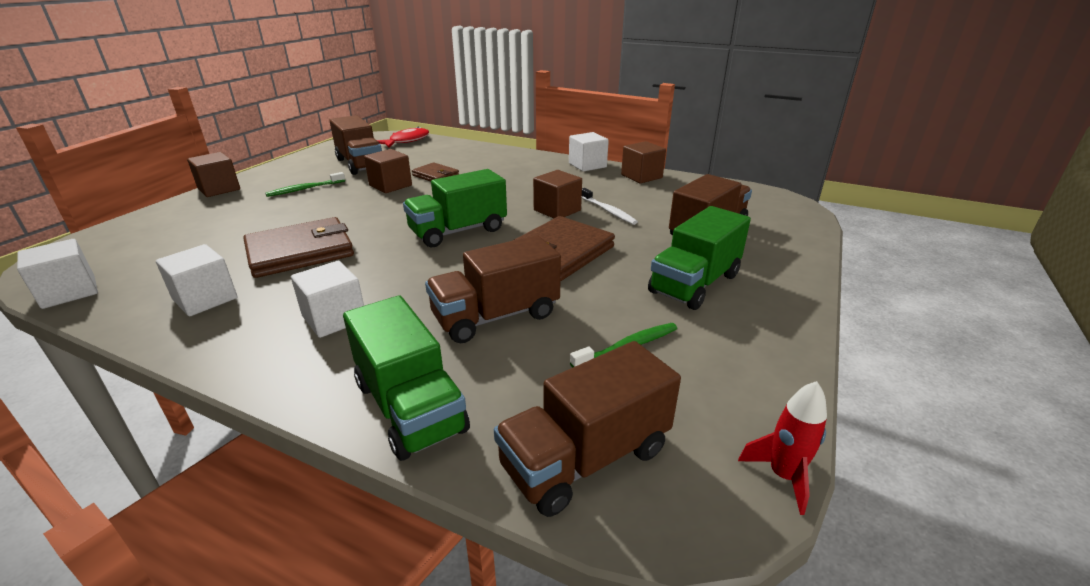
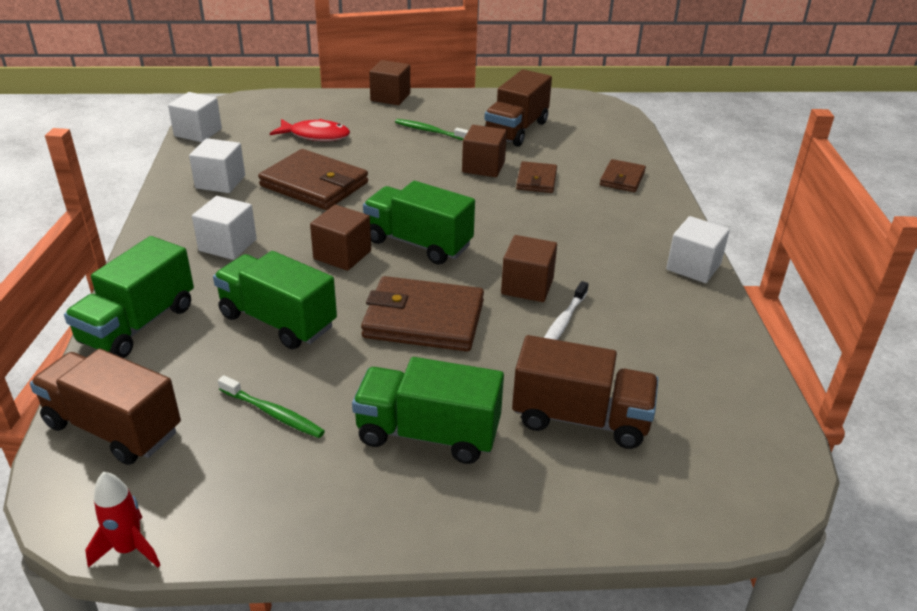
camera: 60 degrees right, 5 degrees up
red fish [377,127,429,147] -> red fish moved to [270,119,350,141]
brown truck [425,235,561,343] -> green truck [213,251,337,349]
brown cube [621,141,666,183] -> brown cube moved to [310,205,371,271]
none -> brown wallet [600,159,646,192]

